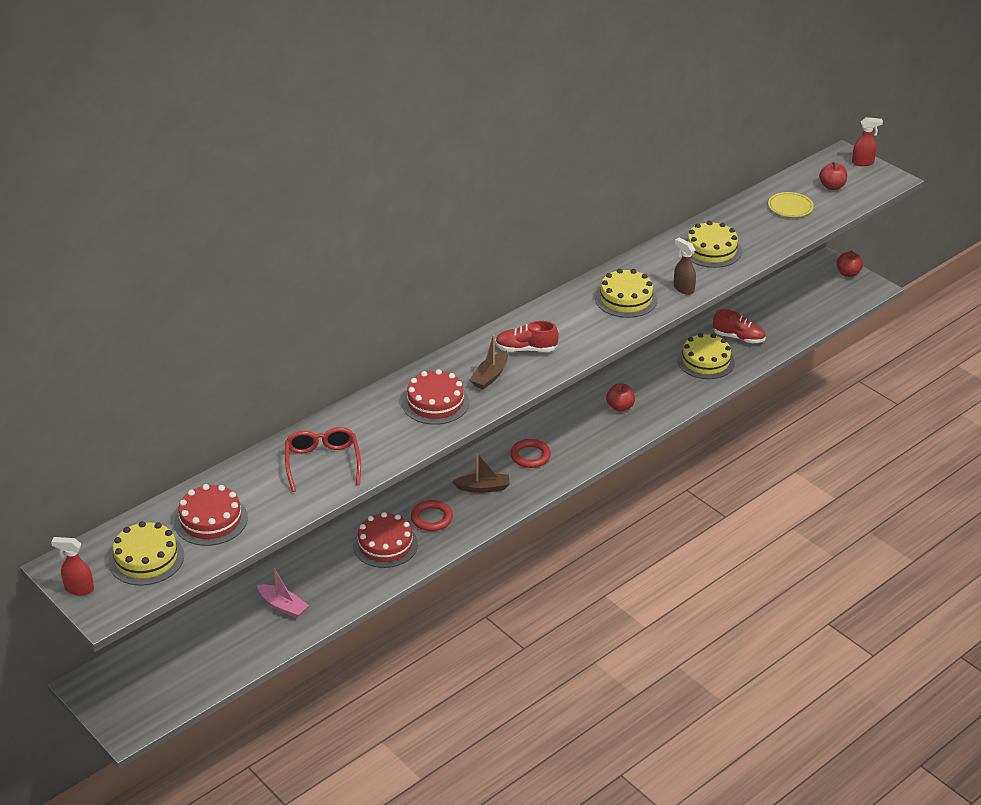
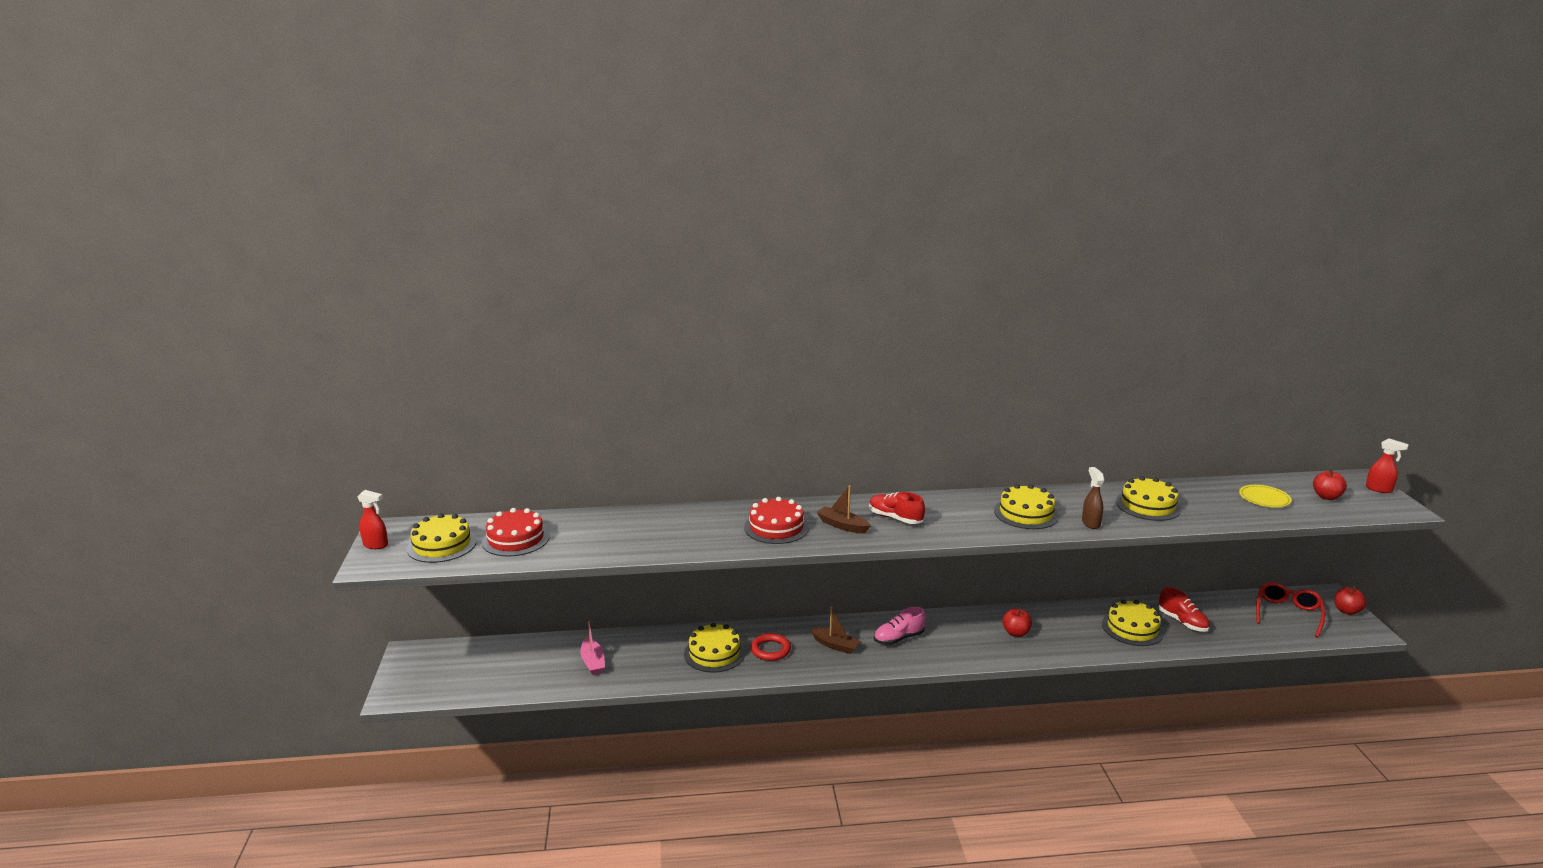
camera: 35 degrees right, 15 degrees down
red spray bottle [51,537,94,596] -> red spray bottle turned 150 degrees clockwise [358,490,388,549]
red glasses [285,427,361,492] -> red glasses moved to [1256,582,1325,637]
red cake [353,512,418,568] -> yellow cake [684,623,745,673]
brown boat [470,334,508,390] -> brown boat turned 60 degrees clockwise [817,485,871,534]
red ring [510,439,551,468] -> pink shoe [874,607,926,645]

